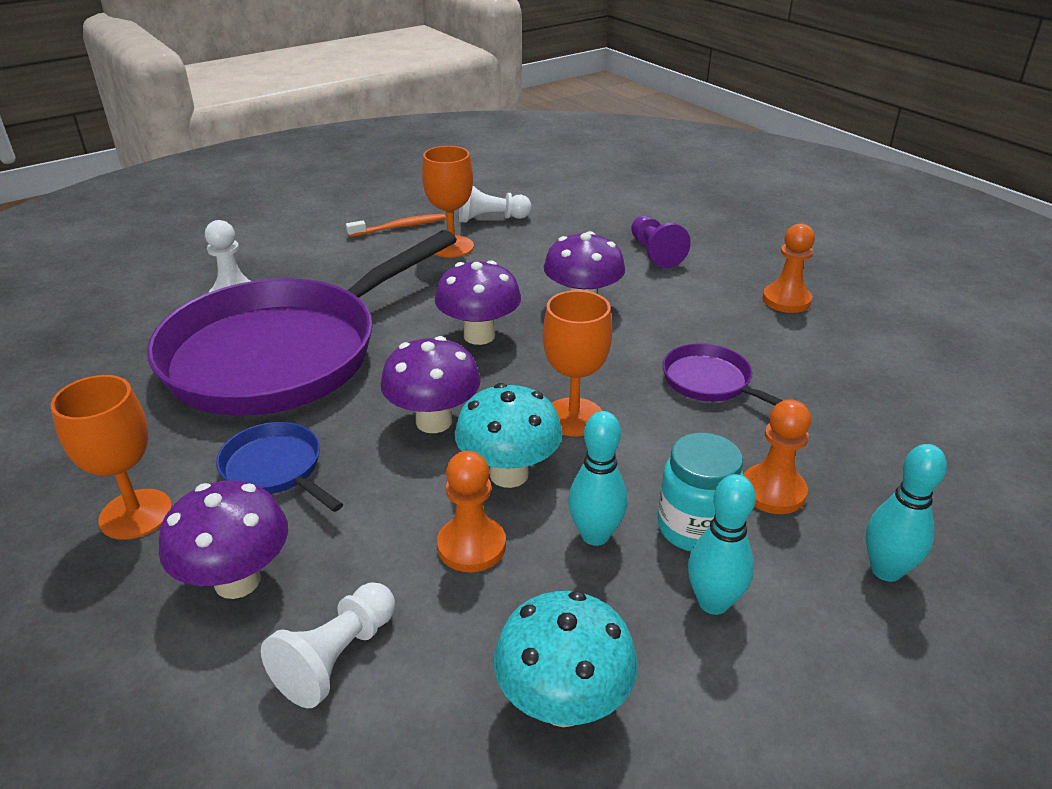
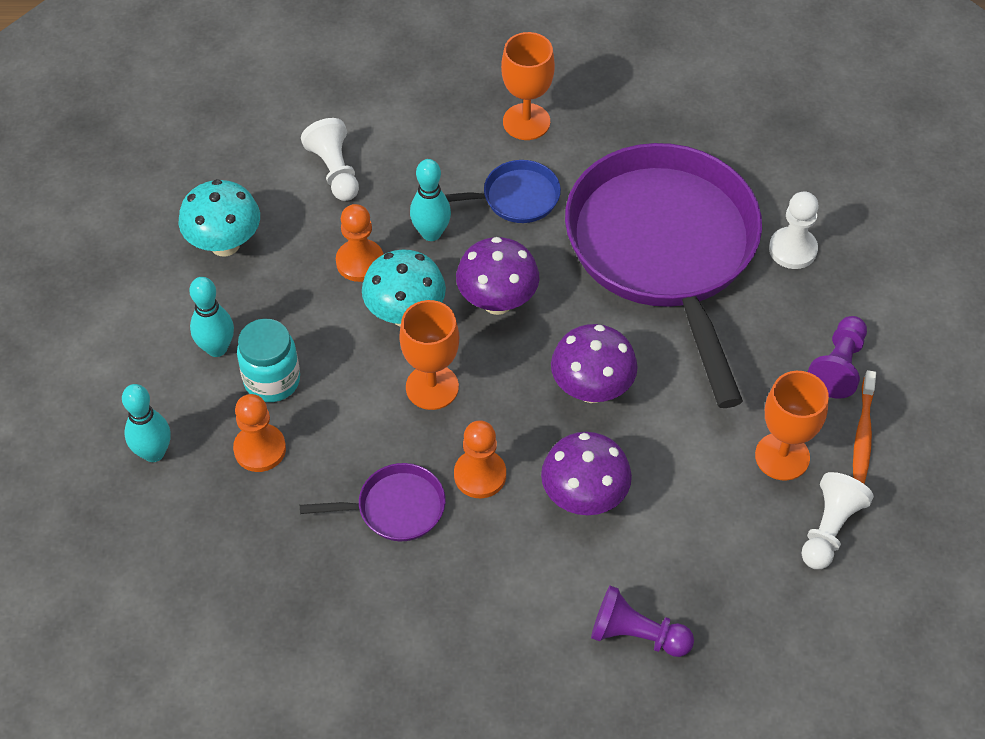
camera: 125 degrees right, 20 degrees up
purple mushroom [159,481,288,599] -> none
turquoise bowling pin [568,411,627,546] -> turquoise bowling pin moved to [410,159,451,241]
orange pawn [762,223,815,313] -> orange pawn moved to [454,420,506,498]
none -> purple pawn [808,316,867,399]

